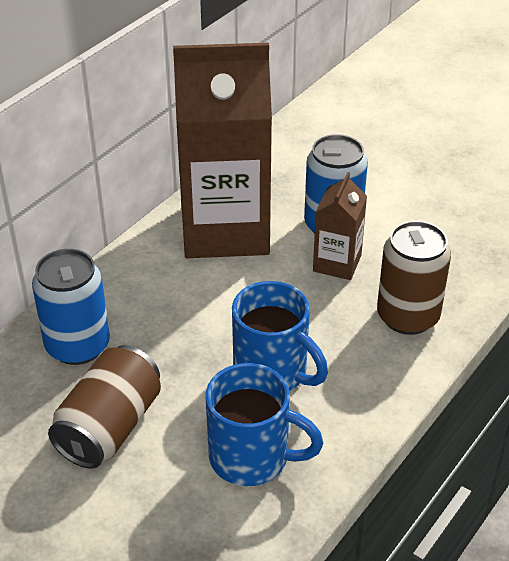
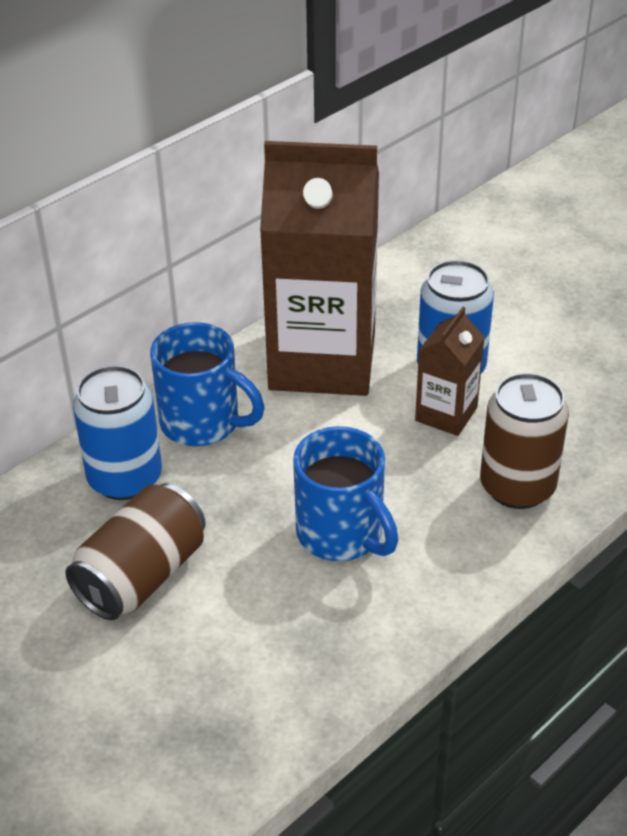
camera: 10 degrees right, 0 degrees up
blue mug [206,363,323,486] -> blue mug moved to [150,322,265,446]

